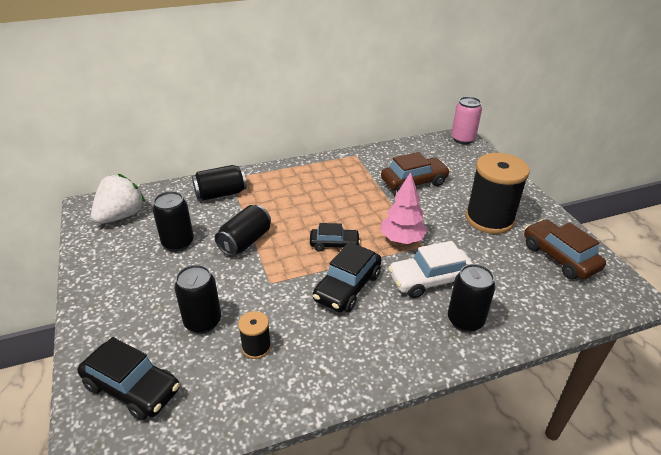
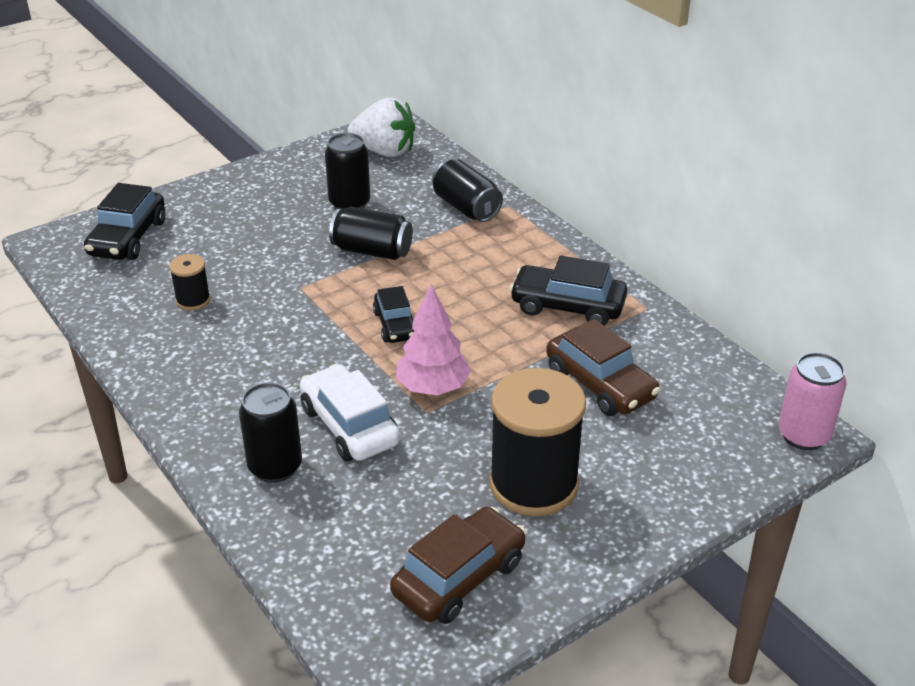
camera: 75 degrees right, 0 degrees up
black can [174,265,221,334] -> none
black car [313,242,381,312] -> black car moved to [509,256,627,326]

